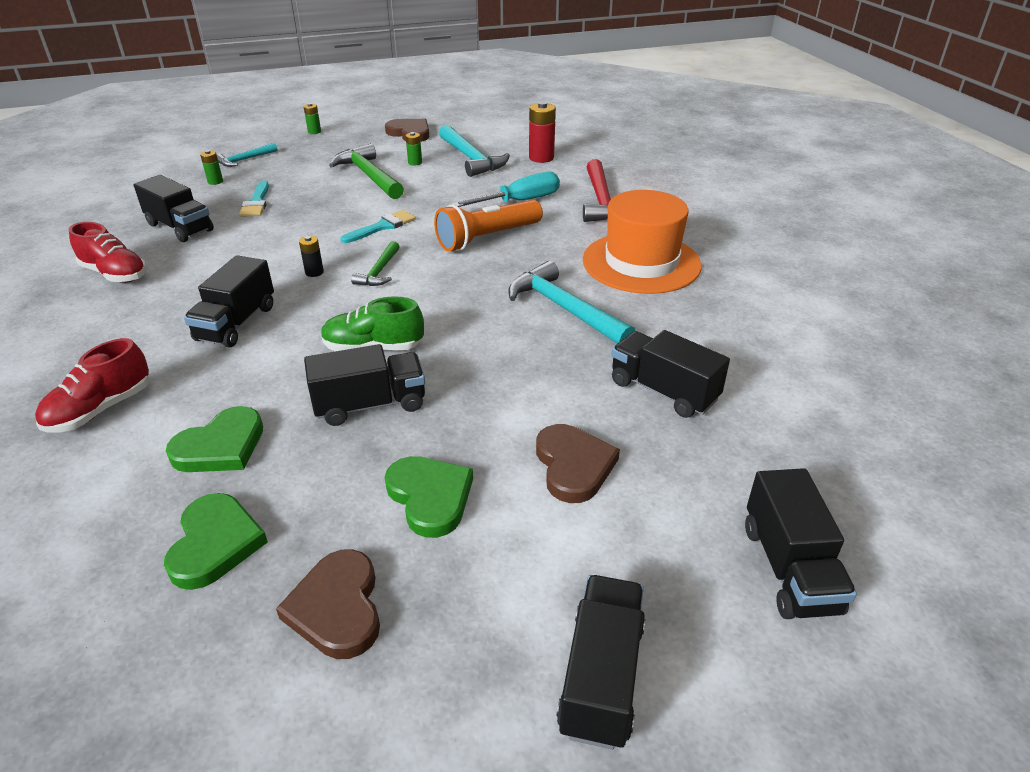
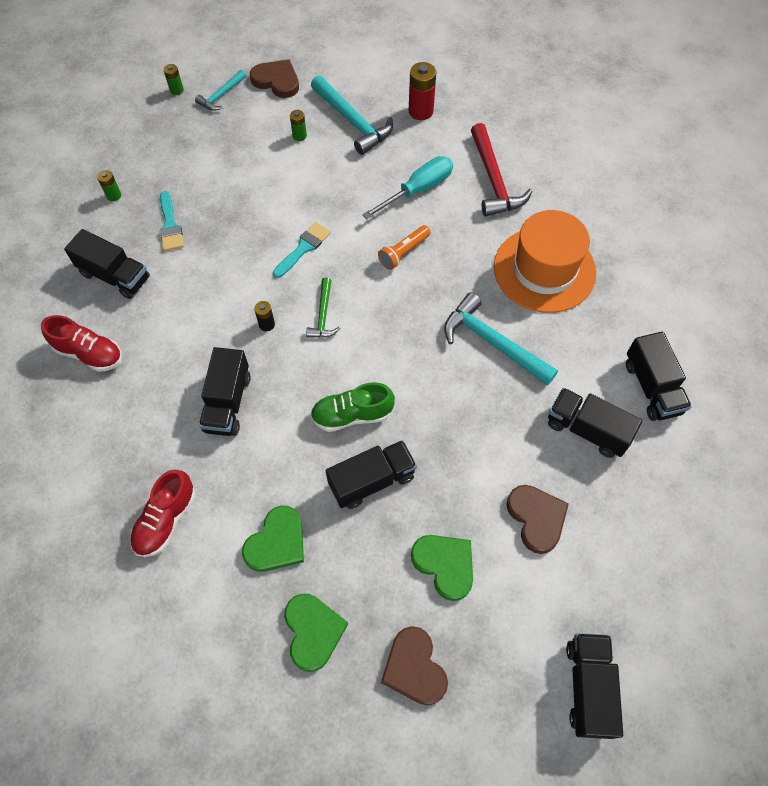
camera: 10 degrees left, 25 degrees up
turquoise hammer [217,143,277,167] -> turquoise hammer moved to [195,70,246,111]
green hammer [329,143,404,199] -> none
orange flashlight [434,200,543,251] -> orange flashlight [378,225,431,270], size x0.59
black truck [745,468,857,619] -> black truck moved to [626,332,692,421]

